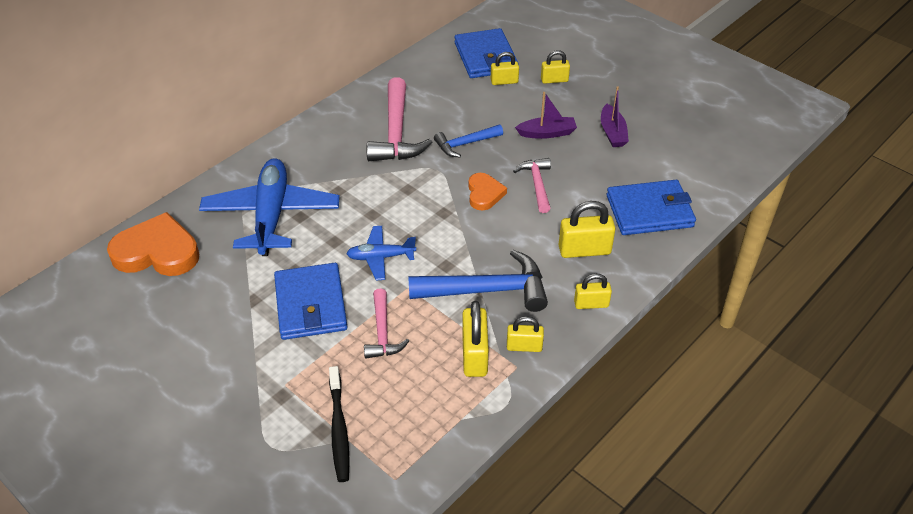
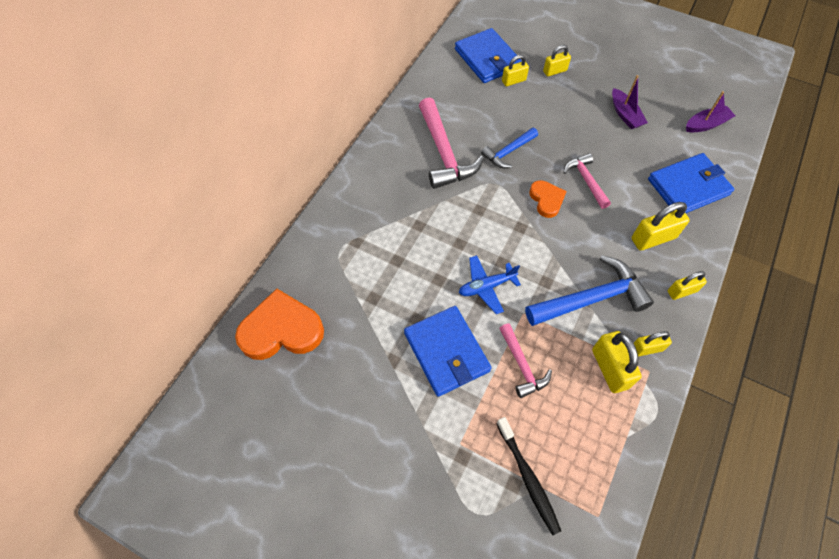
camera: 15 degrees left, 15 degrees up
blue plane [199,158,340,256] -> none
purple boat [515,92,577,139] -> purple boat moved to [686,91,736,132]

